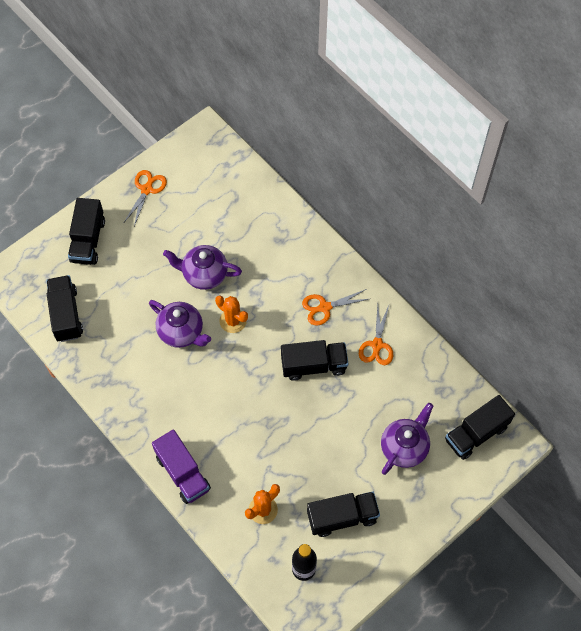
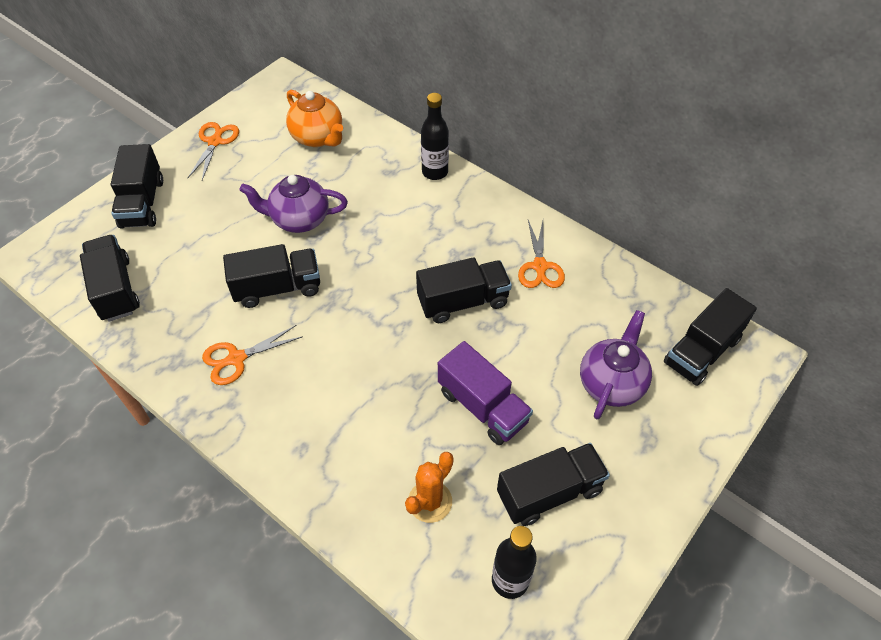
camera: 10 degrees left, 10 degrees down
purple teapot [149,300,211,348] -> black truck [223,244,320,308]
purple truck [152,429,211,504] -> purple truck moved to [438,341,533,445]
orange cactus [215,296,248,333] -> none
orange scissors [302,289,369,325] -> orange scissors moved to [202,325,303,385]
none -> orange teapot [286,90,343,147]
none -> black bottle [421,93,449,180]

